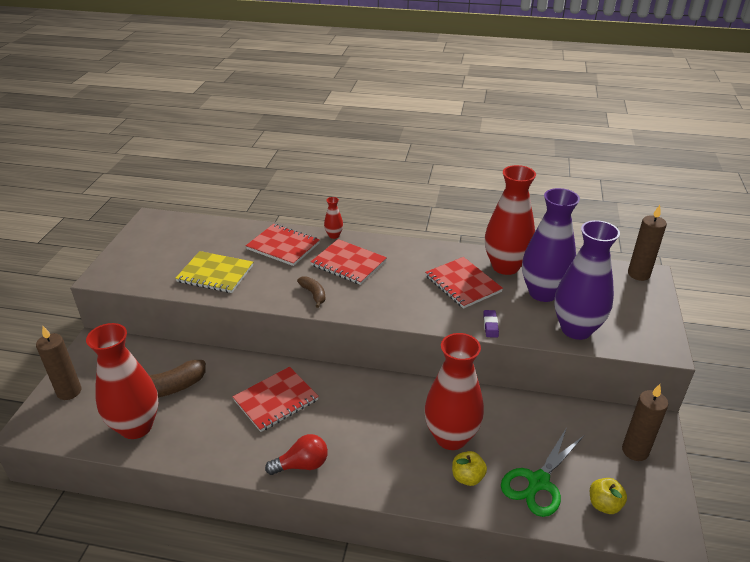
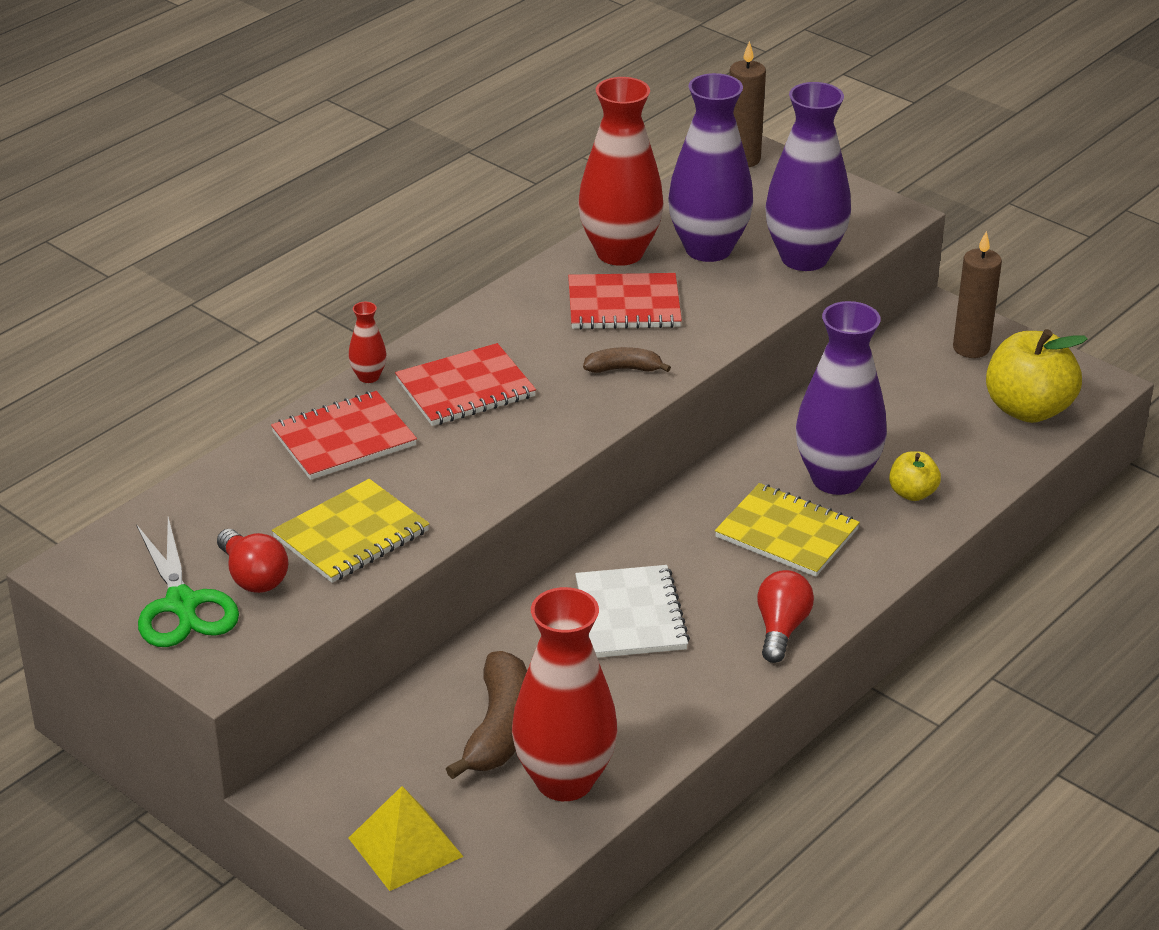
camera: 60 degrees left, 0 degrees up
brown candle [36,326,81,400] -> yellow pyramid [349,786,464,891]
red notebook [233,367,319,432] -> white notebook [575,565,690,658]
brown banana [297,276,326,308] -> brown banana moved to [583,347,671,373]
red vase [424,333,484,450] -> purple vase [796,301,887,495]
purple eraser [483,310,499,338] -> none
green scissors [501,427,584,517] -> green scissors moved to [136,517,239,647]
yellow apple [590,478,627,514] -> yellow apple [986,329,1088,423], size x1.92
none -> red light bulb [217,529,288,593]
none -> yellow notebook [715,483,860,577]

